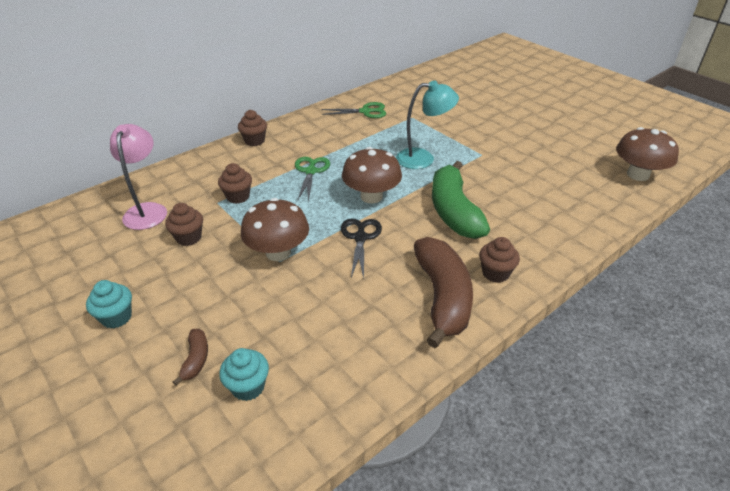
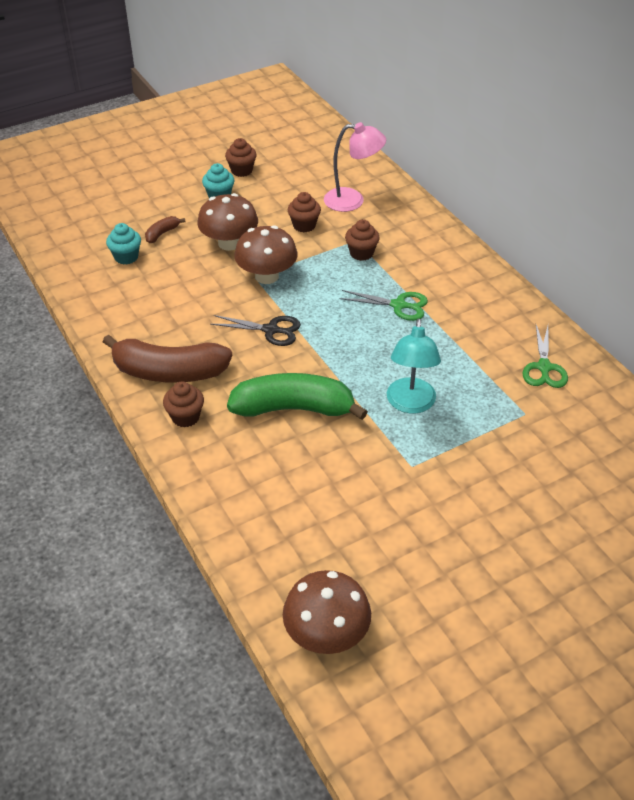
camera: 100 degrees right, 5 degrees up
brown banana [173,329,208,386] -> brown banana turned 120 degrees clockwise [145,216,185,243]
brown cupcake [238,110,267,146] -> brown cupcake moved to [225,138,257,177]
brown mushroom [342,147,402,203] -> brown mushroom moved to [197,193,258,251]

